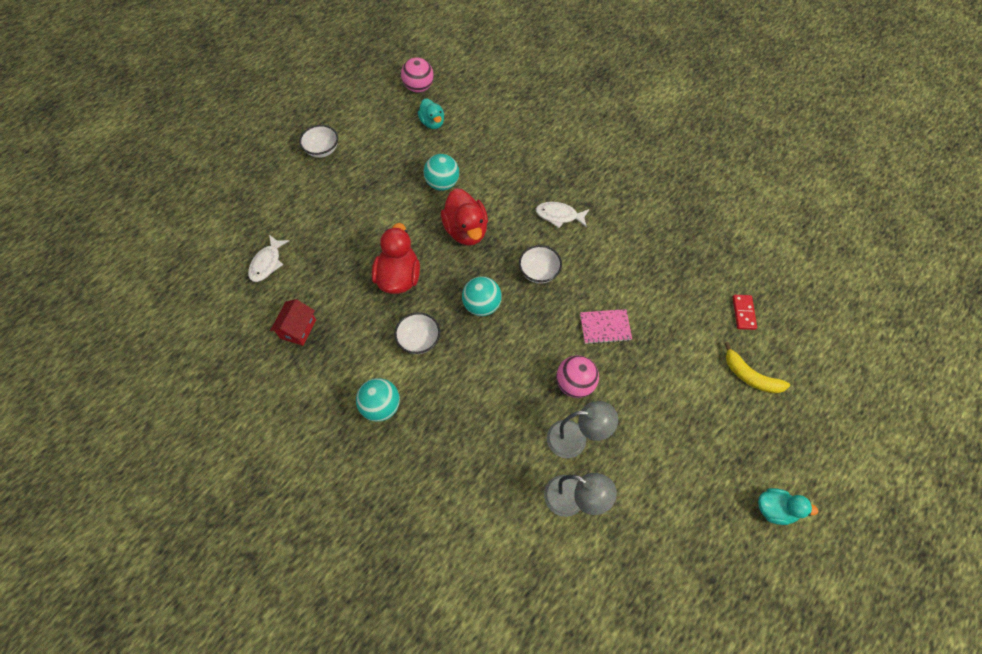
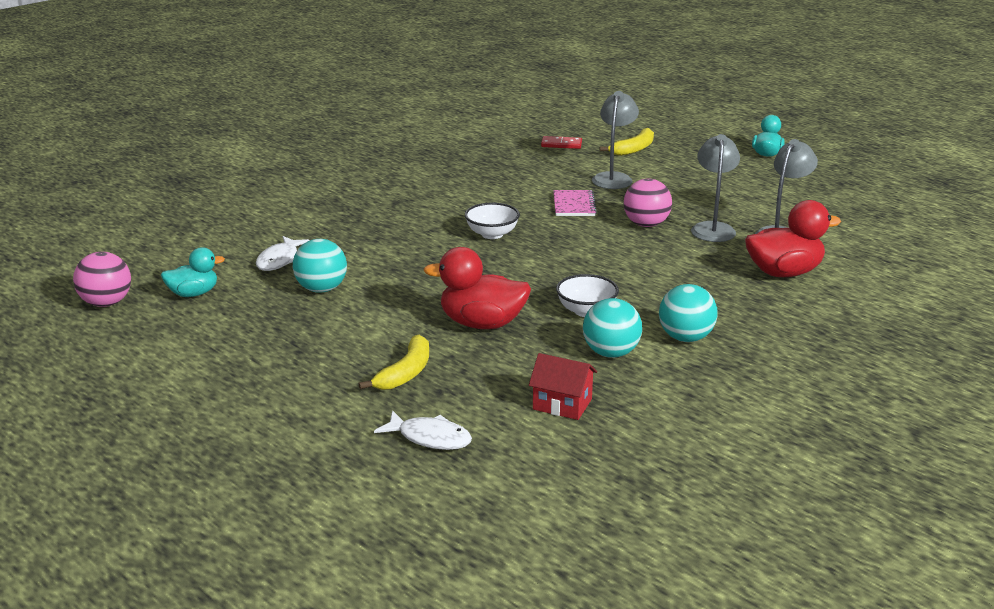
camera: 85 degrees left, 35 degrees down
white bowl [299,125,338,158] -> none
red duck [441,188,488,246] -> red duck moved to [745,200,841,277]
turquoise ball [462,276,502,316] -> turquoise ball moved to [583,298,642,358]
white fish [536,202,590,228] -> white fish moved to [256,236,310,271]
none -> yellow banana [359,335,429,390]
none -> grey lamp [592,91,639,189]

